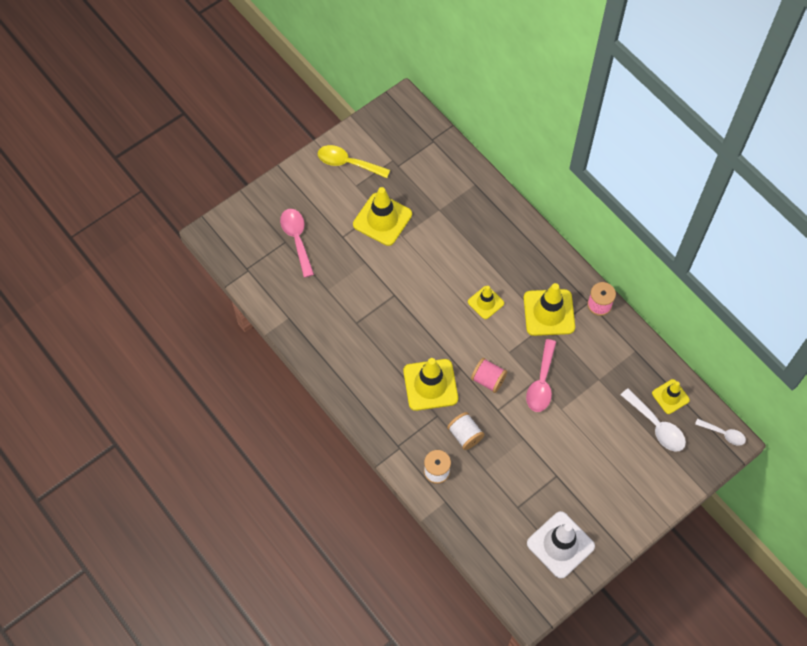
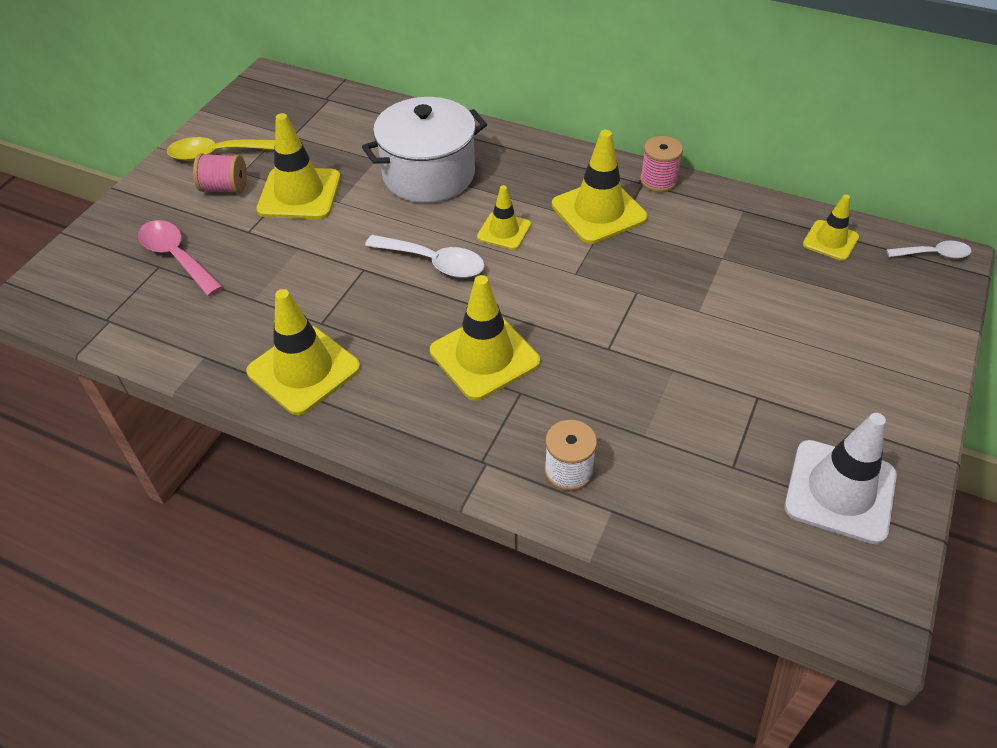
camera: 25 degrees left, 15 degrees down
white spool [447,412,485,450] -> none
pink spool [471,358,507,393] -> pink spool moved to [193,153,247,194]
pink spoon [526,339,556,412] -> none
white spoon [621,388,686,452] -> white spoon moved to [365,235,485,278]
none -> yellow traffic cone [246,289,360,415]
none -> white pot [362,97,487,203]

